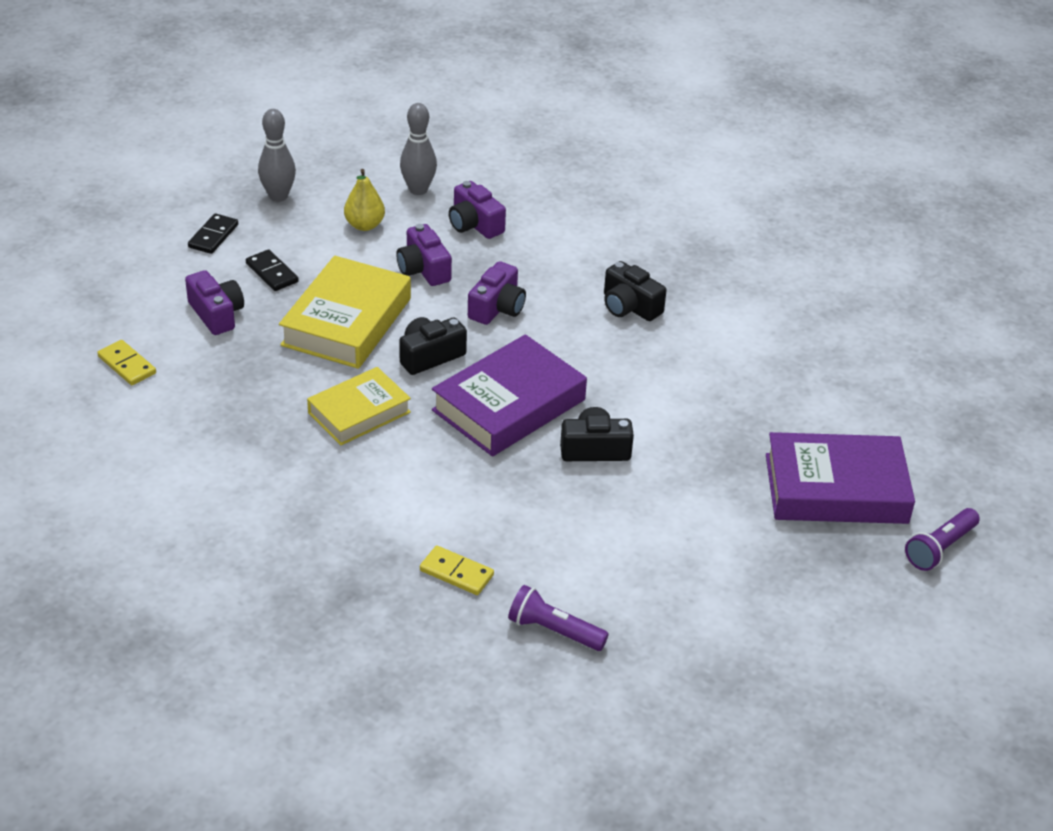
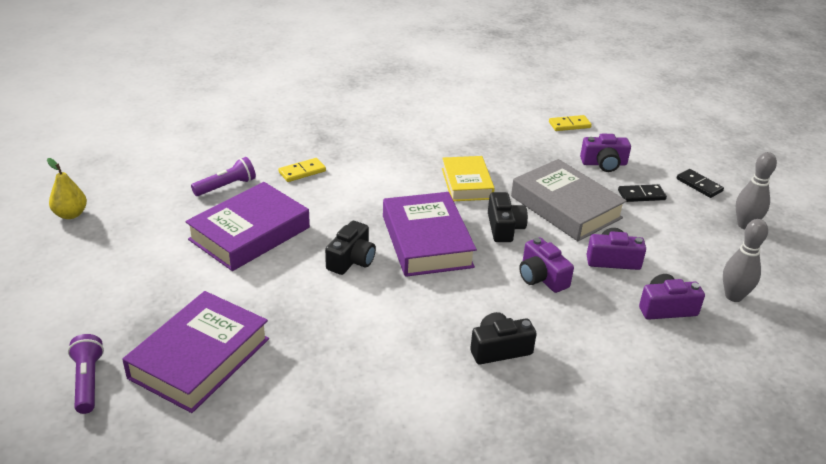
camera: 120 degrees right, 5 degrees down
yellow book [279,255,411,369] -> grey book [511,159,627,241]
yellow pear [344,169,385,231] -> yellow pear moved to [47,158,87,219]
none -> purple book [185,182,310,271]

